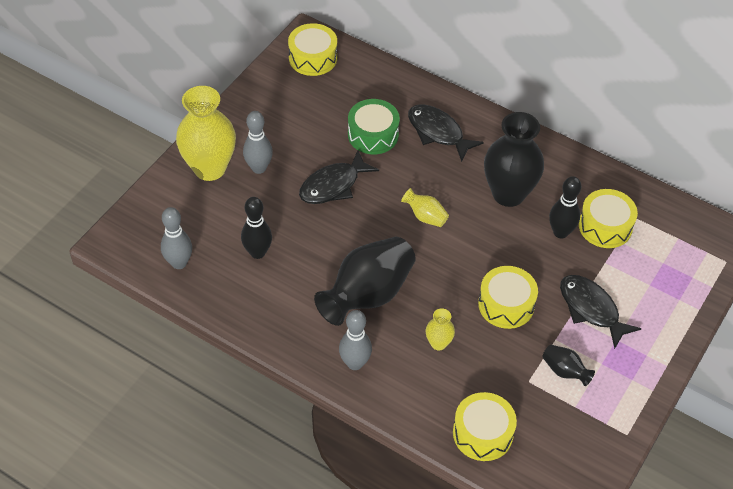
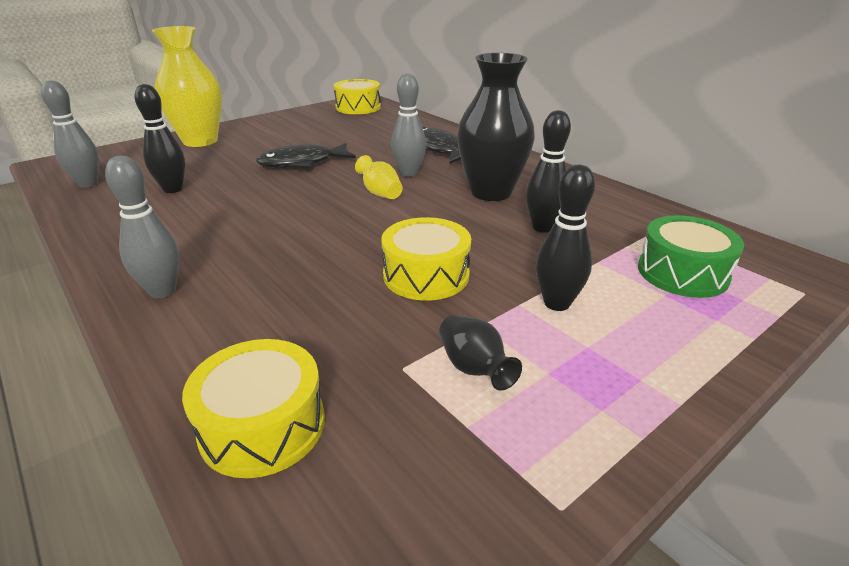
camera: 20 degrees right, 20 degrees down
grey bowling pin [243,111,273,174] -> grey bowling pin moved to [391,73,426,177]
black vase [314,237,416,326] -> none
green drum [348,99,400,154] -> green drum moved to [638,215,744,298]
yellow vase [426,308,455,350] -> none
black fish [560,275,642,349] -> black bowling pin [536,165,595,311]
yellow drum [579,189,638,248] -> none

